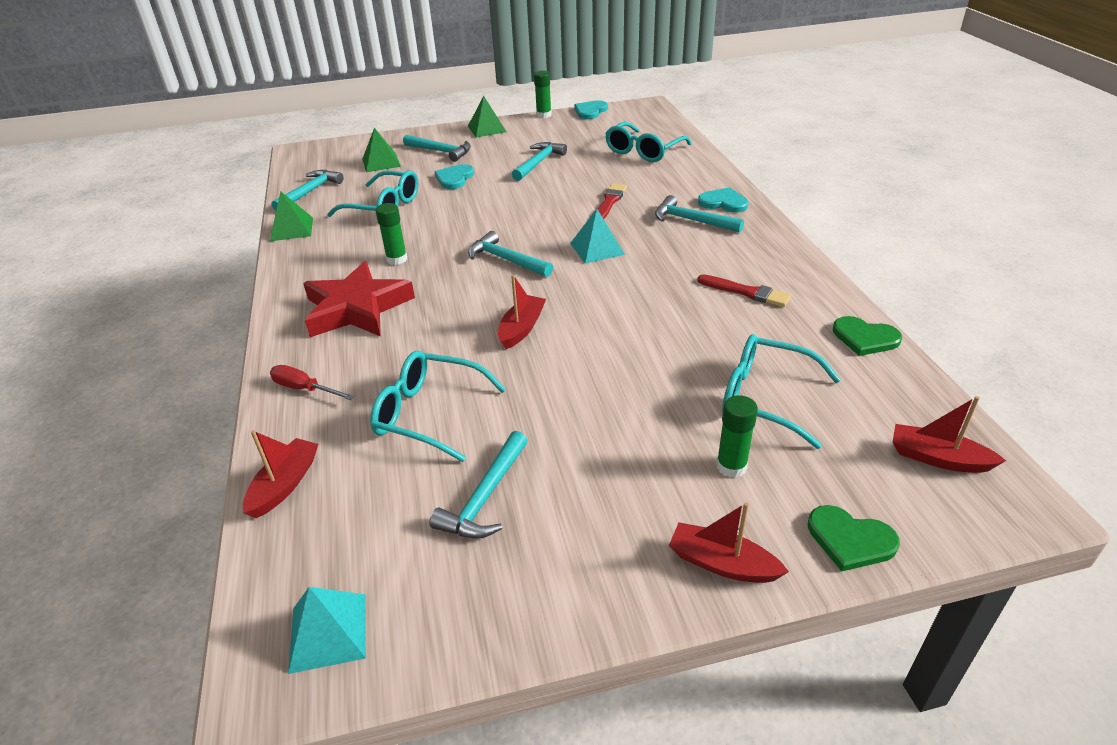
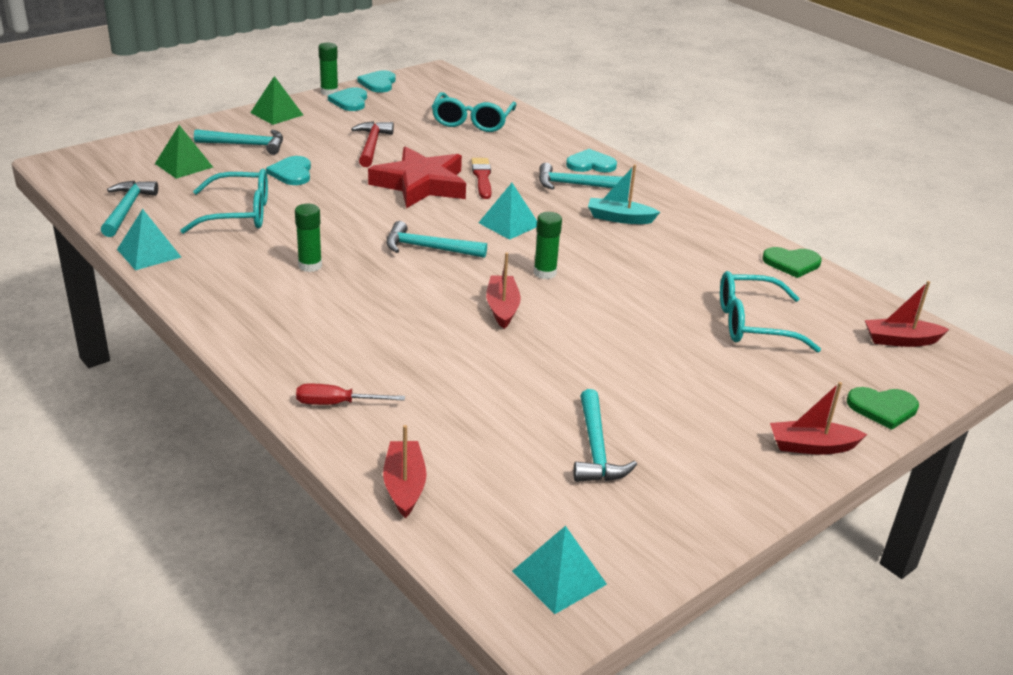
camera: 30 degrees left, 5 degrees down
green pyramid [270,191,313,241] -> turquoise pyramid [117,209,181,270]
red star [303,261,415,337] -> red star moved to [368,146,466,208]
turquoise glasses [370,351,506,462] -> none
turquoise hammer [512,142,567,181] -> red hammer [351,121,394,167]
red brush [697,274,791,307] -> none
green glue stick [716,395,758,478] -> green glue stick moved to [534,212,562,279]
none -> turquoise heart [328,87,367,111]
none -> turquoise boat [588,165,660,224]

